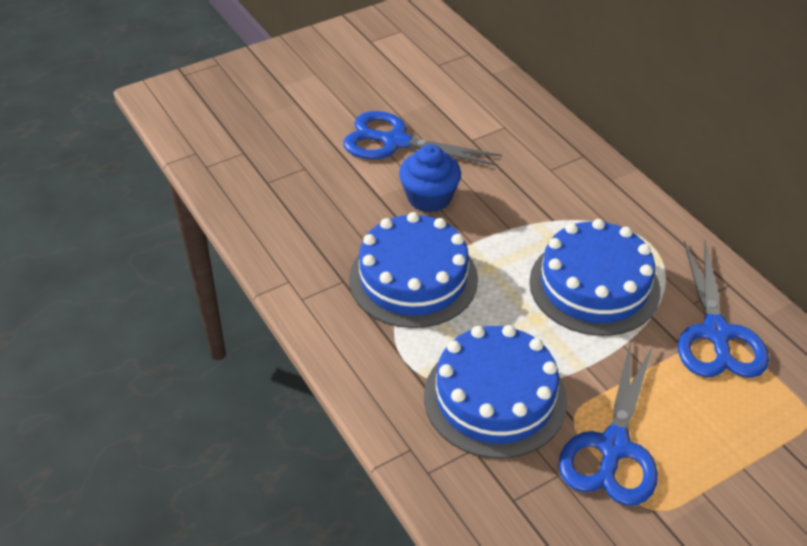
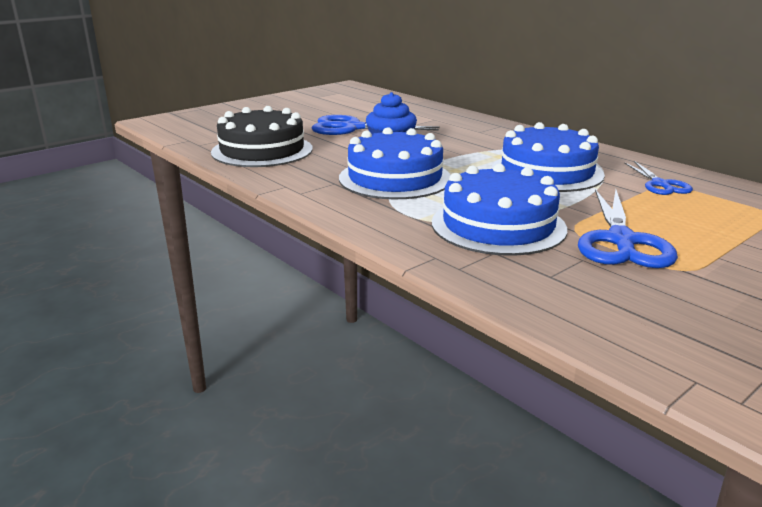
camera: 10 degrees left, 20 degrees down
blue scissors [678,241,769,378] -> blue scissors [624,161,693,195], size x0.59
none -> black cake [211,106,313,167]

